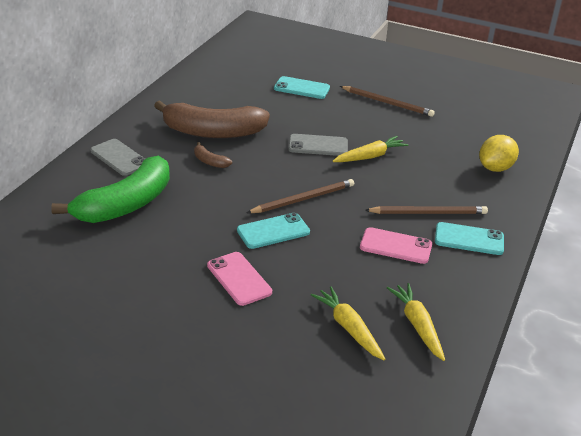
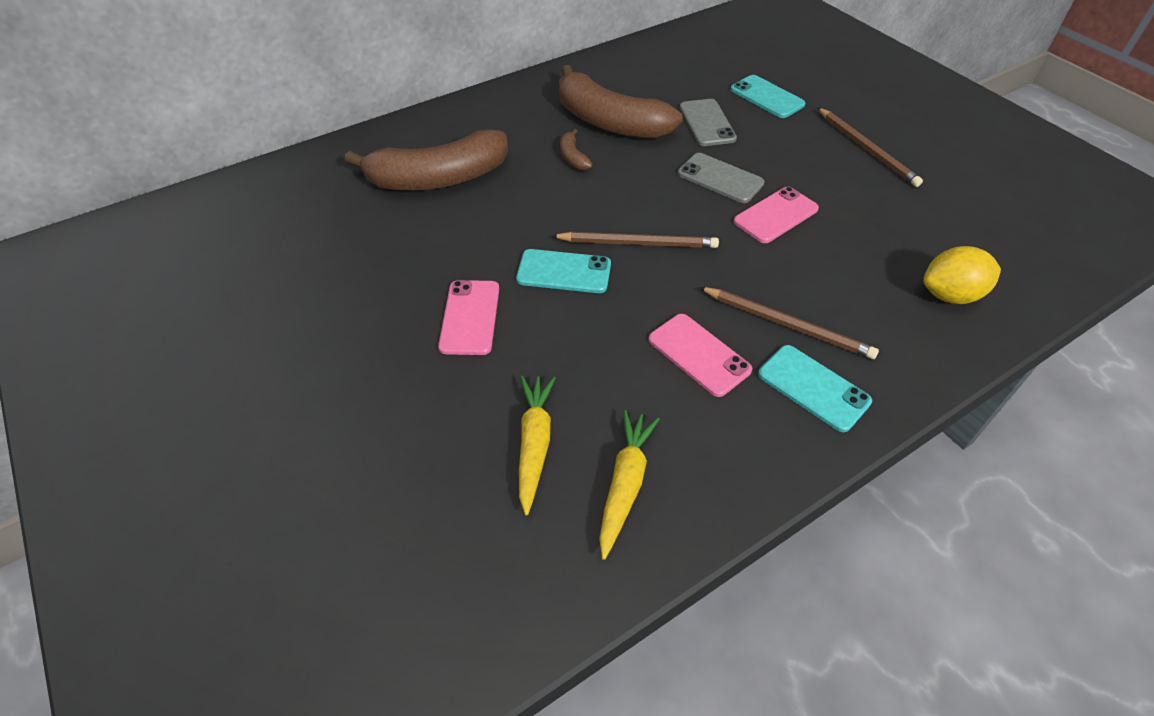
camera: 35 degrees right, 15 degrees up
green banana [51,156,170,223] -> brown banana [345,129,508,190]
grey phone [90,139,145,176] -> grey phone moved to [680,99,737,146]
yellow carrot [333,136,408,162] -> pink phone [734,187,819,243]

